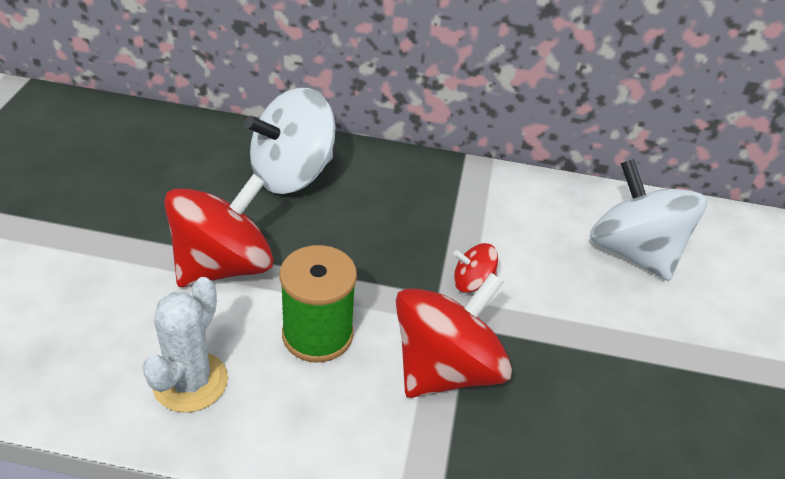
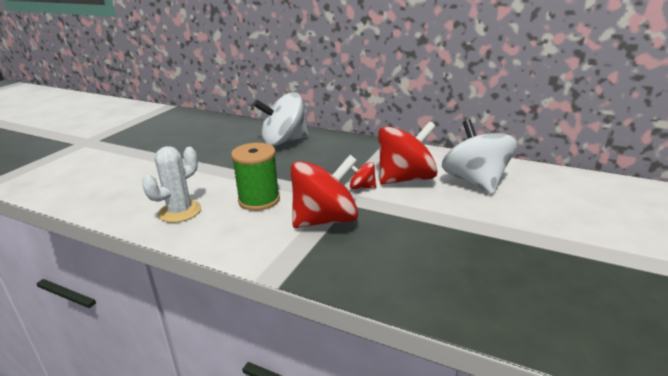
camera: 20 degrees right, 15 degrees down
red spinning top [164,174,273,287] -> red spinning top moved to [378,121,438,184]

